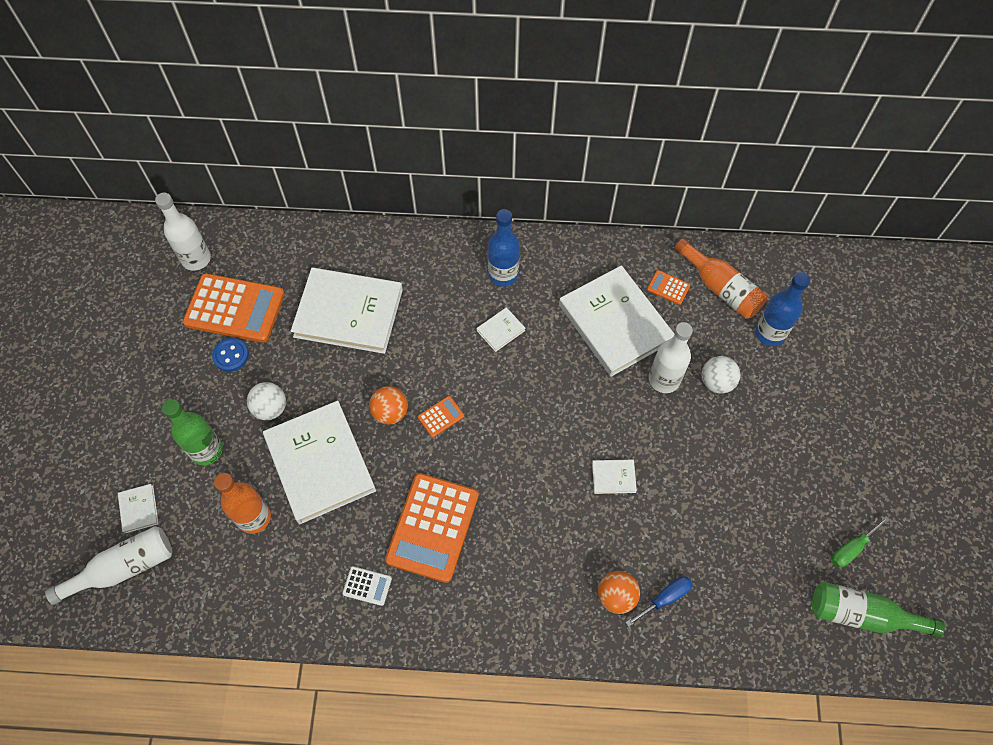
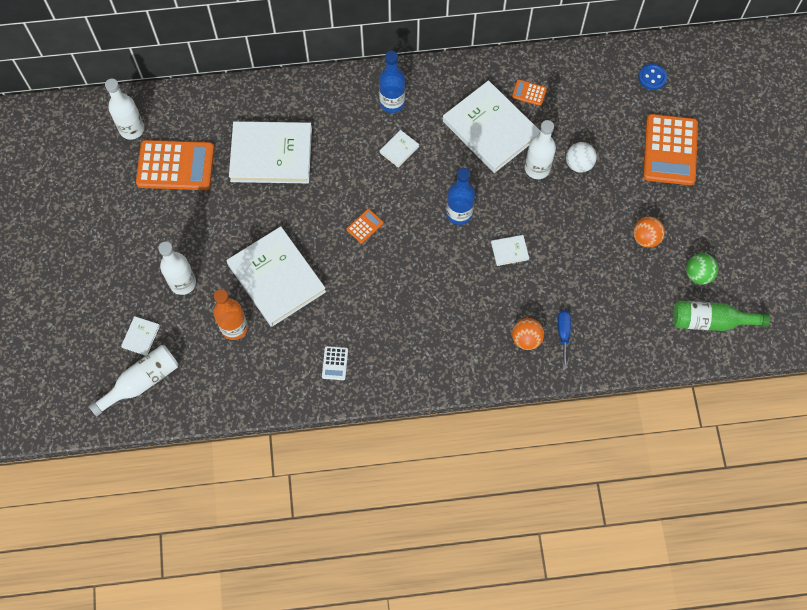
camera: 10 degrees left, 5 degrees up
white book [118,484,159,534] -> white book turned 45 degrees clockwise [121,316,160,356]
green bottle [162,399,223,465] -> white bottle [158,242,196,295]
blue button [212,338,249,372] -> blue button moved to [638,64,667,90]
white ball [247,382,286,420] -> none
white calculator [342,566,392,606] -> white calculator turned 90 degrees clockwise [322,346,348,380]
orange ball [369,386,408,425] -> orange ball moved to [633,217,665,248]
orange calculator [385,473,479,583] -> orange calculator moved to [643,114,698,185]
blue screwdriver [625,577,693,627] -> blue screwdriver turned 45 degrees counterclockwise [558,310,571,369]
orange bottle [674,238,767,319] -> none
blue bottle [755,272,810,346] -> blue bottle moved to [446,168,475,225]
green screwdriver [831,516,890,568] -> green ball [686,253,719,285]

